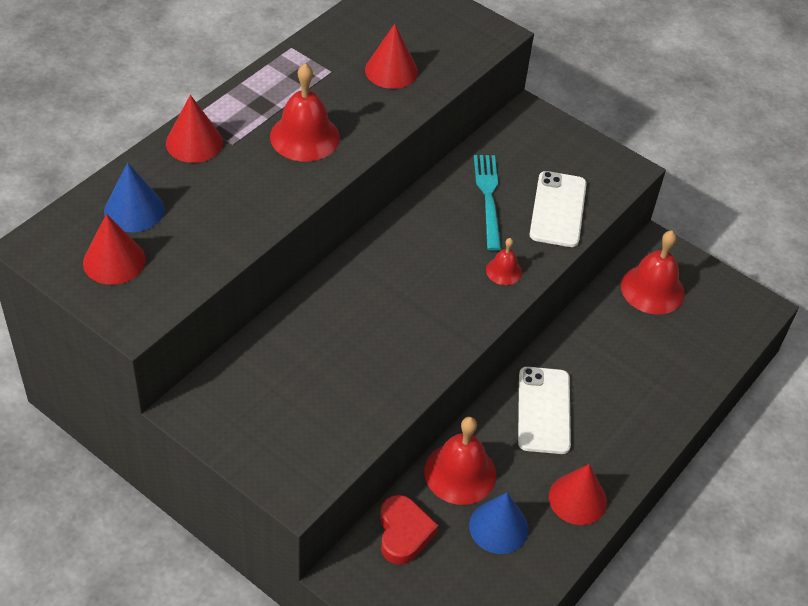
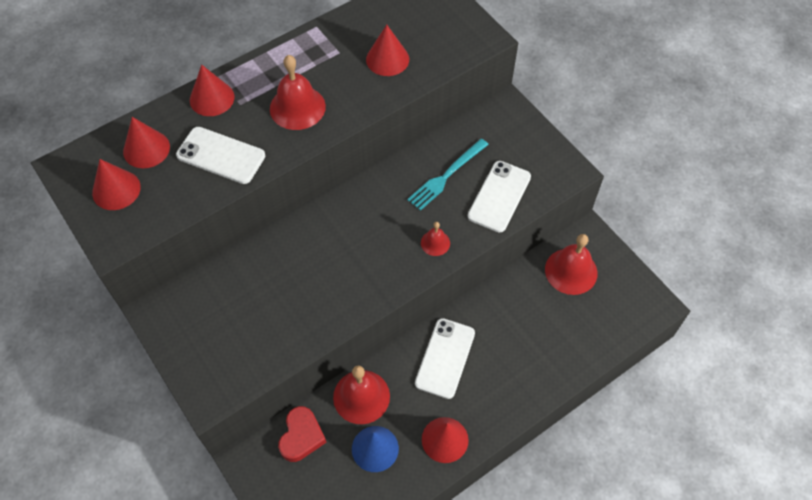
camera: 20 degrees right, 10 degrees up
blue cone [104,163,165,232] -> red cone [123,117,170,168]
turquoise fork [474,155,501,251] -> turquoise fork turned 150 degrees counterclockwise [407,139,489,211]
none -> white phone [176,127,265,184]

